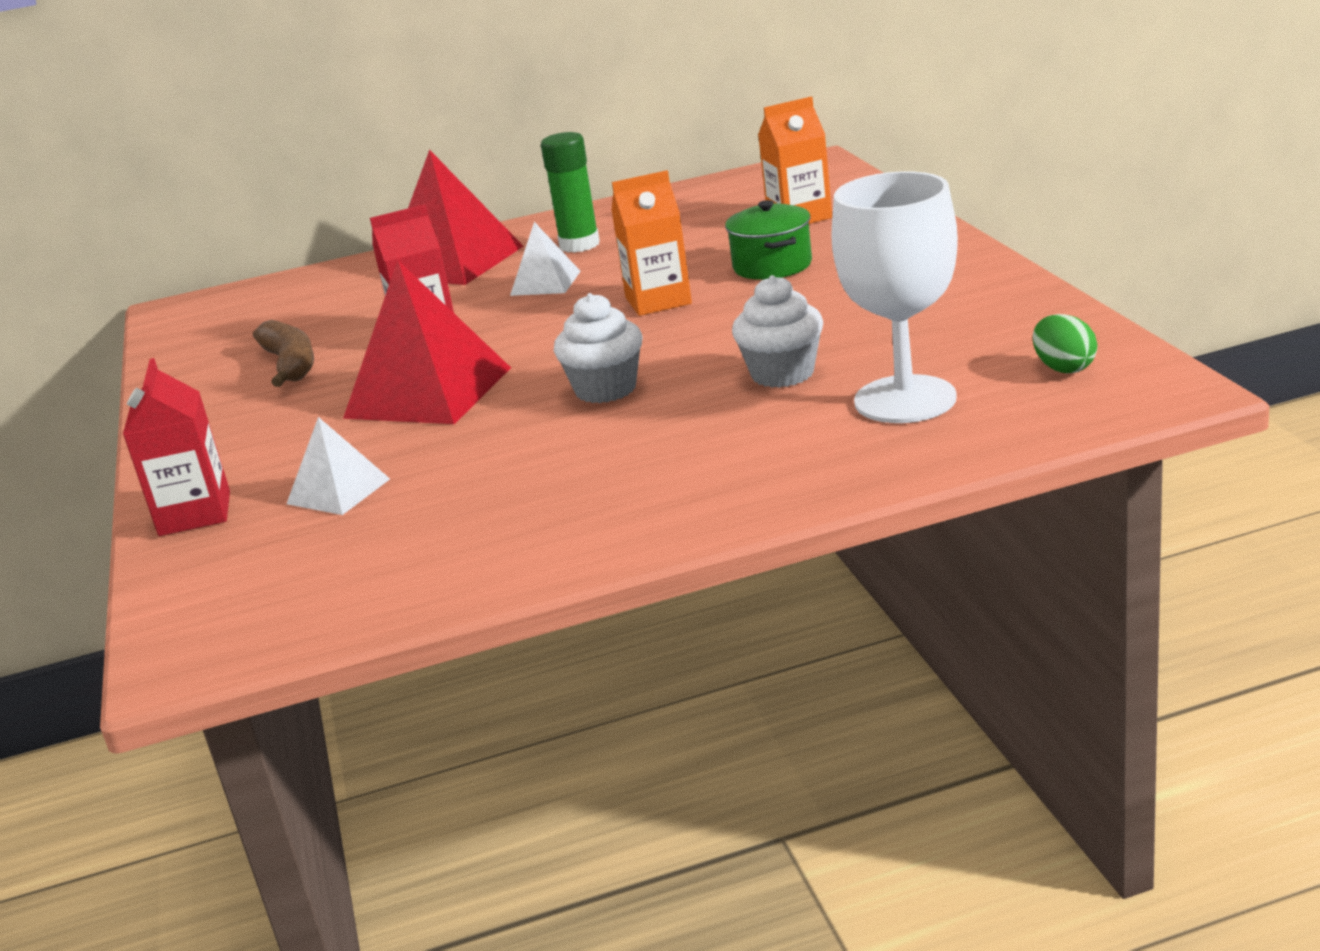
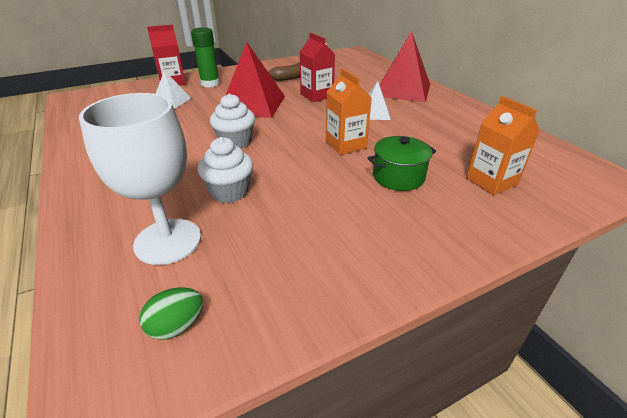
camera: 75 degrees right, 10 degrees up
green glue stick [541,132,600,253] -> green glue stick moved to [191,27,220,87]

